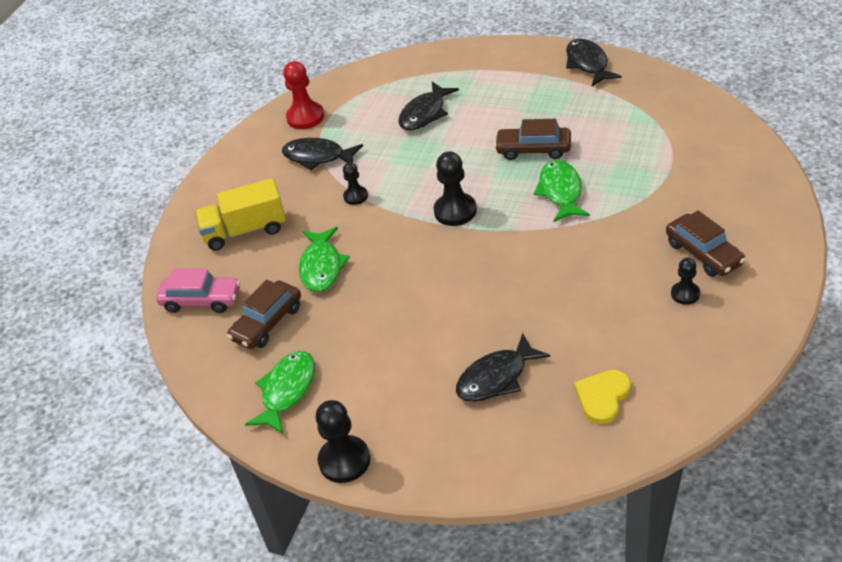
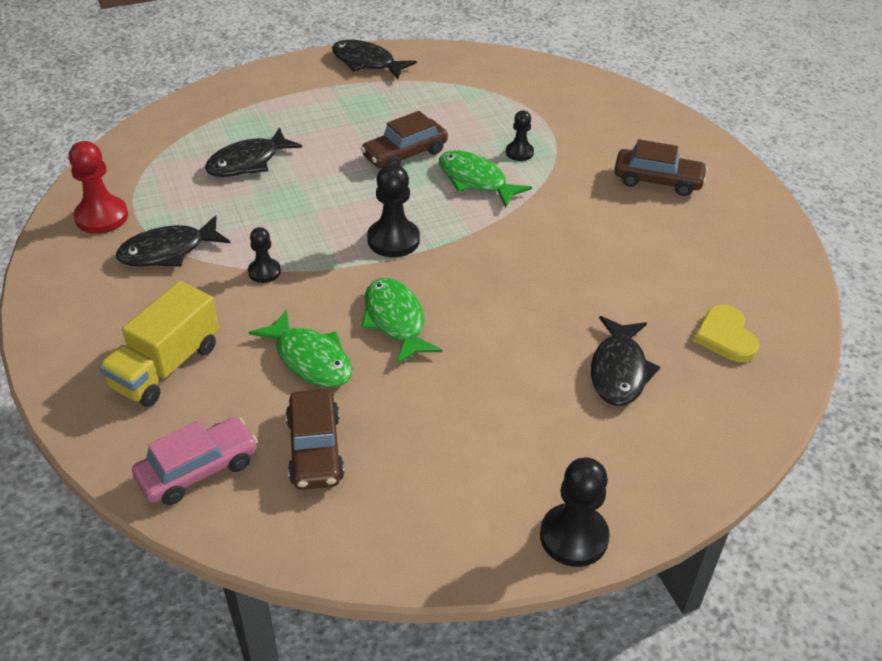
camera: 50 degrees left, 0 degrees up
green fish [245,351,315,434] -> green fish moved to [361,278,442,365]
black fish [398,81,459,130] -> black fish turned 60 degrees clockwise [205,127,302,177]
black pawn [671,258,700,305] -> black pawn moved to [506,111,534,161]

